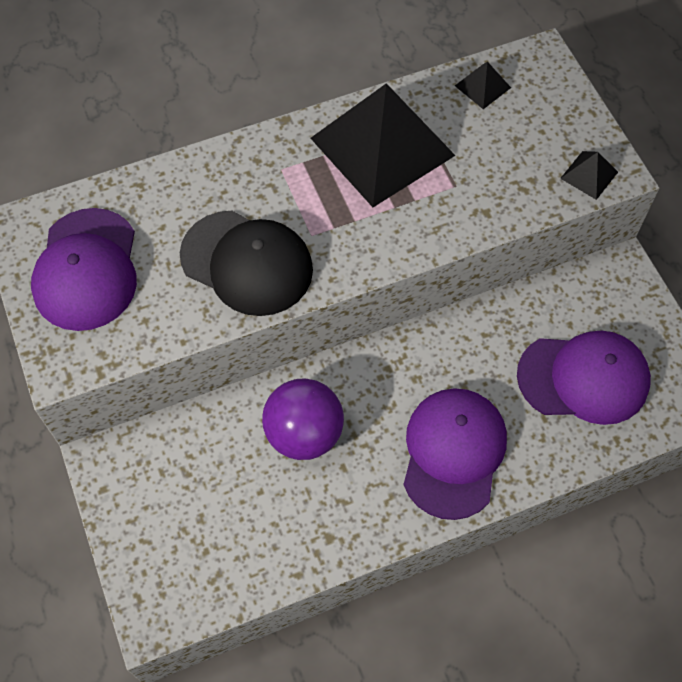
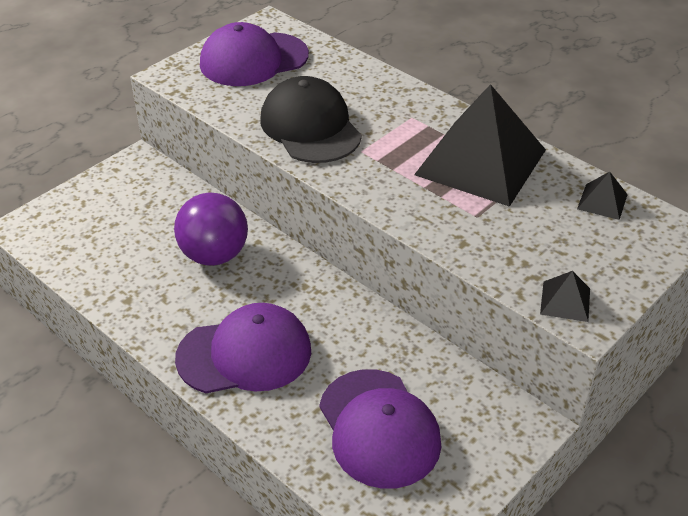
camera: 65 degrees right, 20 degrees down
black cap [180,211,313,316] -> black cap turned 150 degrees clockwise [260,76,362,163]

